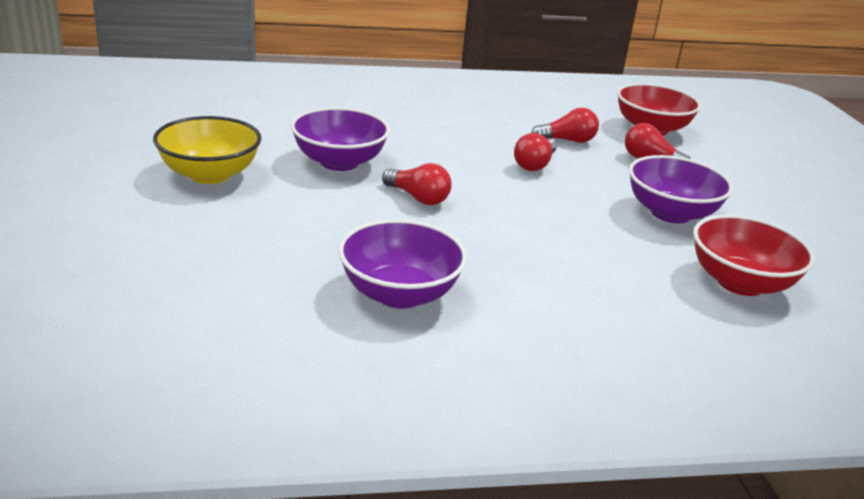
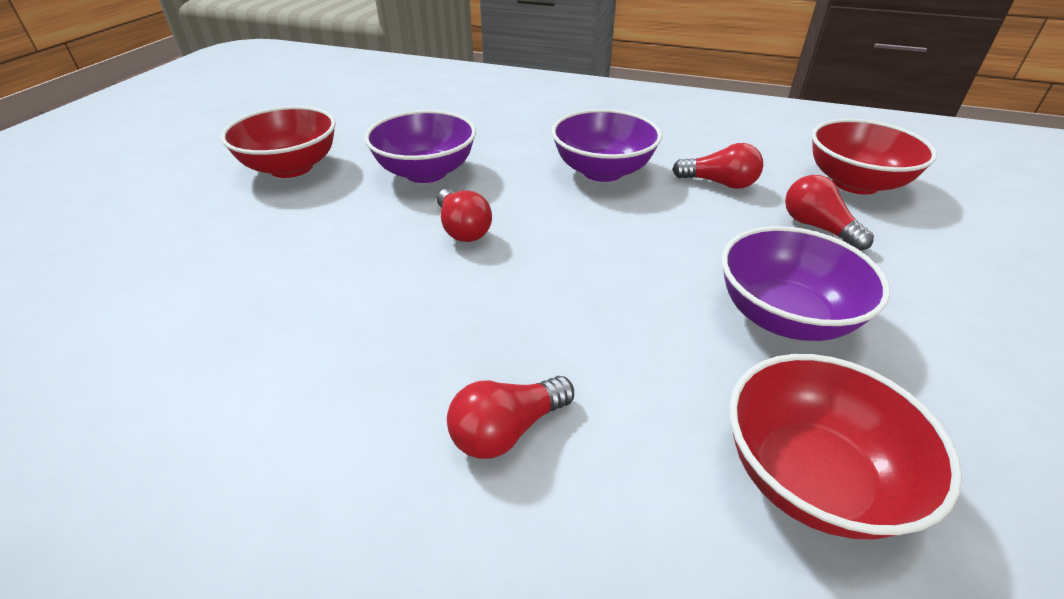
camera: 30 degrees right, 10 degrees up
yellow bowl [153,116,262,184] -> red bowl [221,106,336,178]
purple bowl [338,219,467,309] -> purple bowl moved to [552,109,662,182]
red light bulb [514,133,556,171] -> red light bulb moved to [447,376,574,459]

